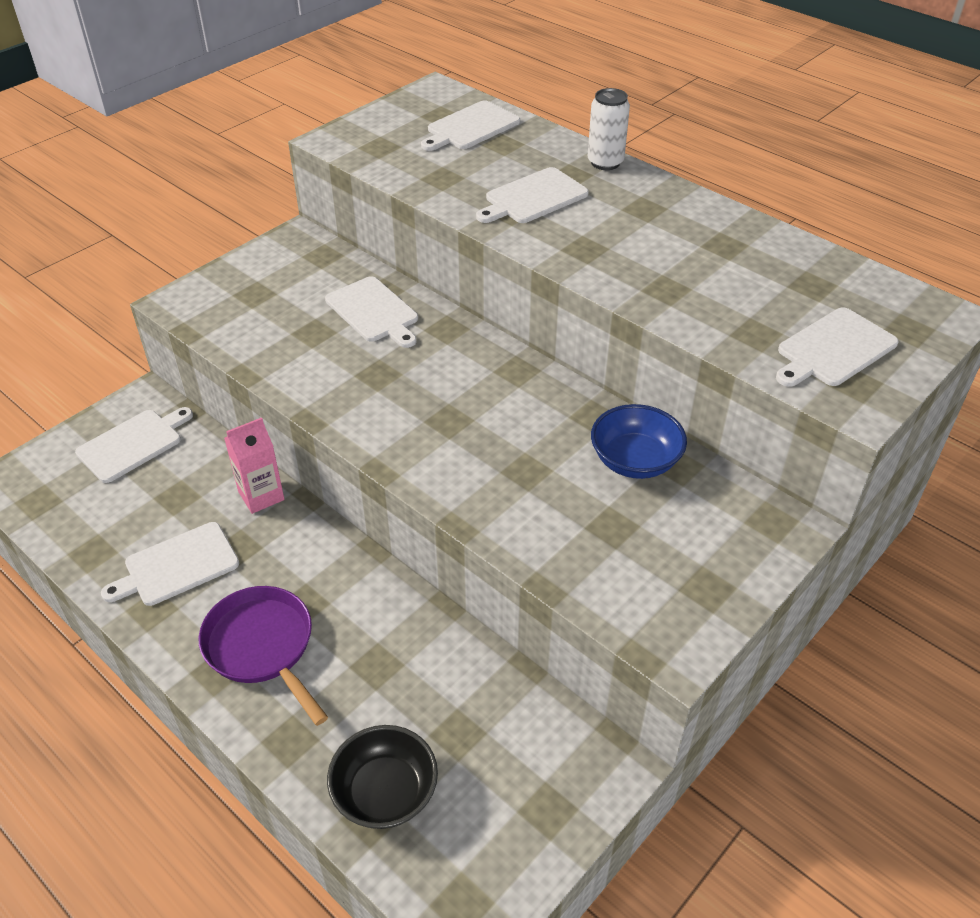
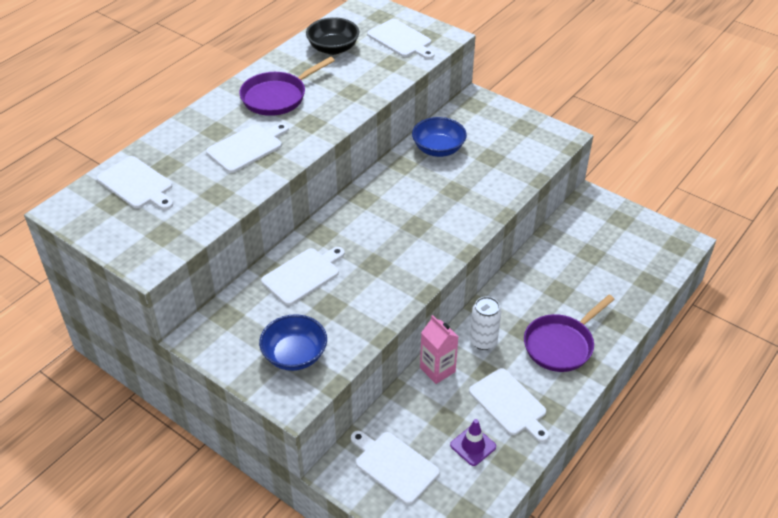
camera: 95 degrees left, 0 degrees up
black bowl [327,725,438,829] -> black bowl moved to [306,17,359,55]
white cutting board [476,167,589,223] -> white cutting board turned 90 degrees counterclockwise [206,123,289,173]
white can [588,88,630,170] -> white can moved to [470,296,501,350]
none -> purple pan [240,57,335,116]
none -> blue bowl [259,314,327,371]
none -> purple traffic cone [450,419,496,466]

